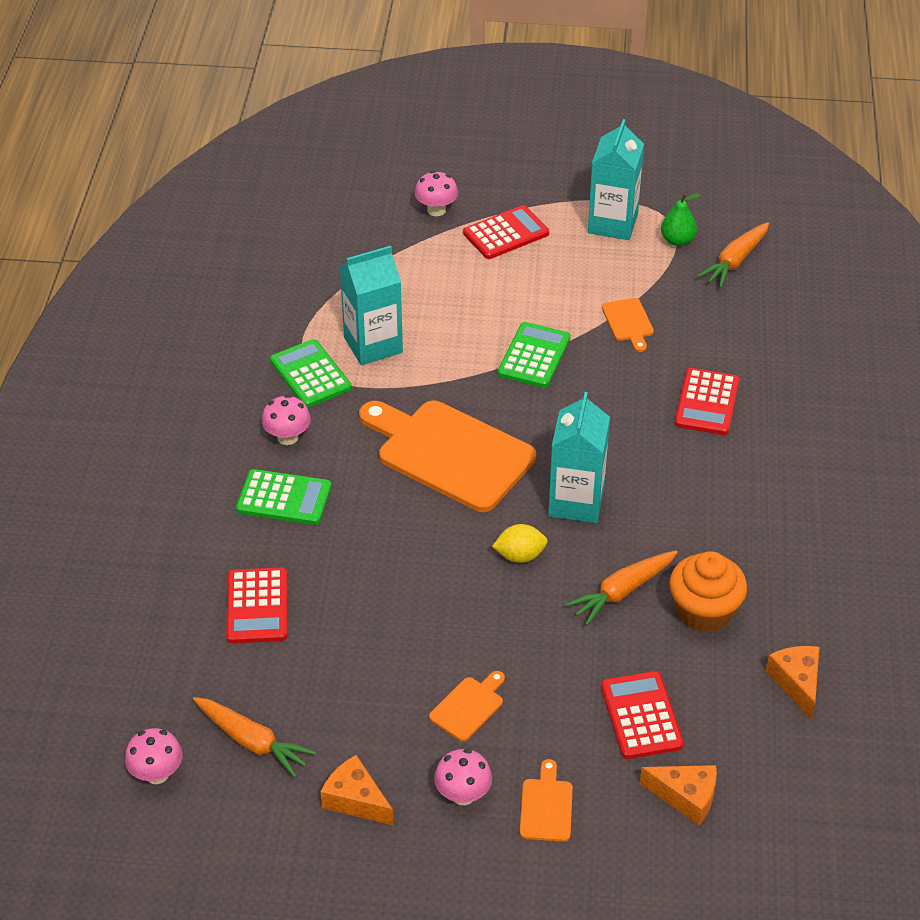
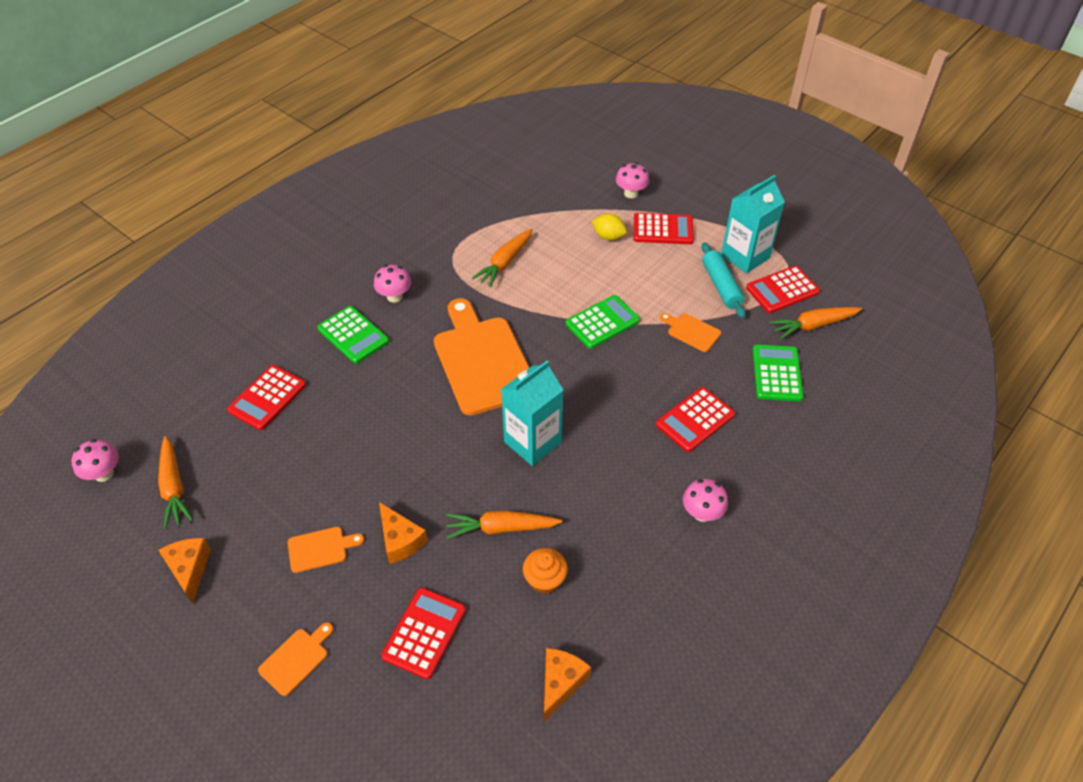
camera: 35 degrees right, 5 degrees up
green calculator [270,339,352,408] -> green calculator moved to [753,345,803,401]
turquoise carton [339,246,403,365] -> orange carrot [472,228,533,287]
pink mushroom [434,749,492,805] -> pink mushroom moved to [683,479,728,522]
yellow lemon [492,524,548,563] -> yellow lemon moved to [592,213,627,240]
orange cutting board [602,298,654,352] -> orange cutting board turned 105 degrees clockwise [660,313,721,352]
orange cheese [640,765,717,825] -> orange cheese moved to [379,502,428,564]
green pear [661,193,700,246] -> red calculator [746,266,820,313]
orange cupcake [669,551,747,633] -> orange cupcake [523,548,568,594], size x0.66
none -> turquoise rolling pin [702,242,746,318]

